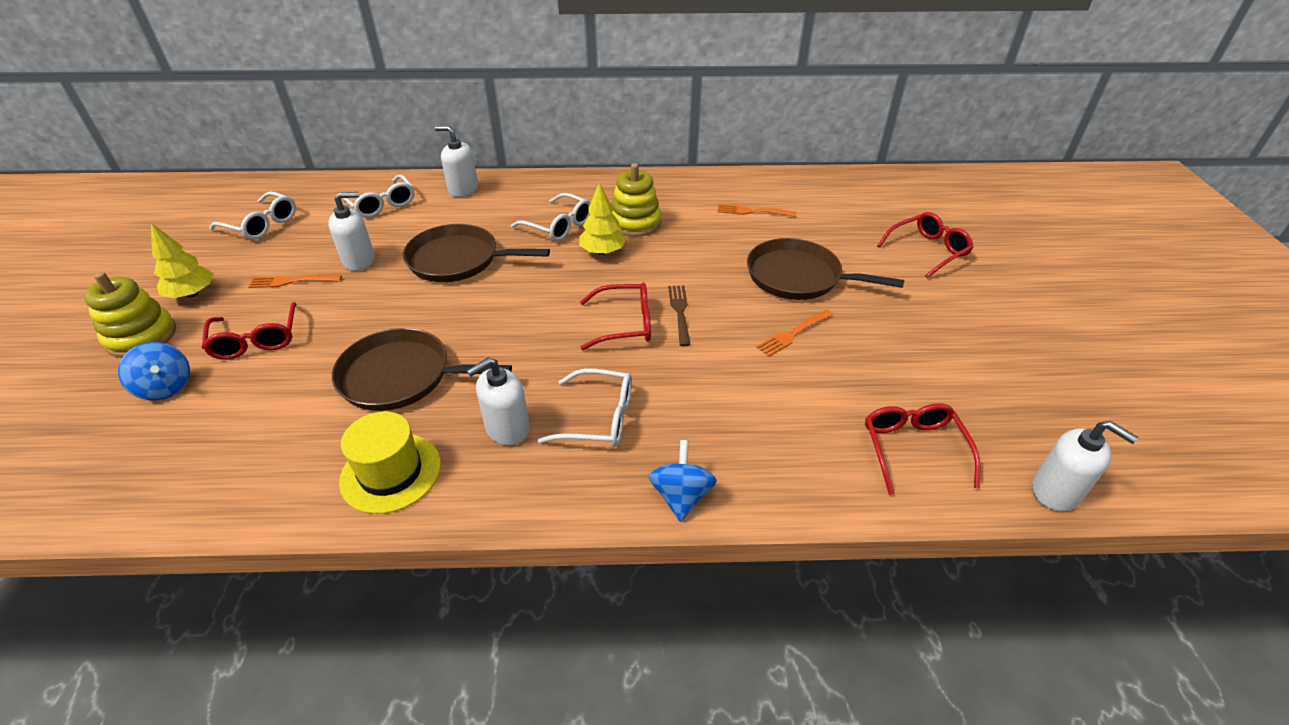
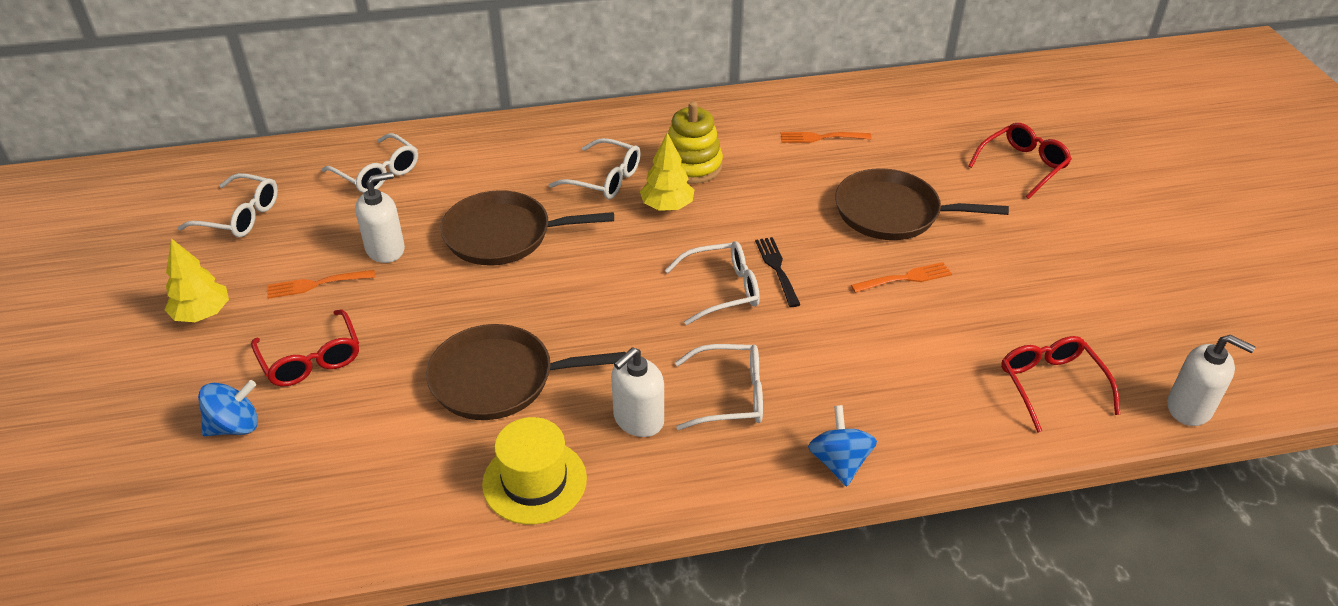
camera: 10 degrees left, 0 degrees up
yellow stacking toy [84,272,176,358] -> none
blue spinning top [118,342,190,400] -> blue spinning top turned 60 degrees counterclockwise [198,380,258,436]
white soap dispenser [435,126,478,197] -> none
red glasses [580,283,651,350] -> white glasses [665,241,760,325]
brown fork [668,285,690,346] -> black fork [755,237,801,307]
orange fork [756,309,833,357] -> orange fork turned 150 degrees counterclockwise [851,262,952,293]

